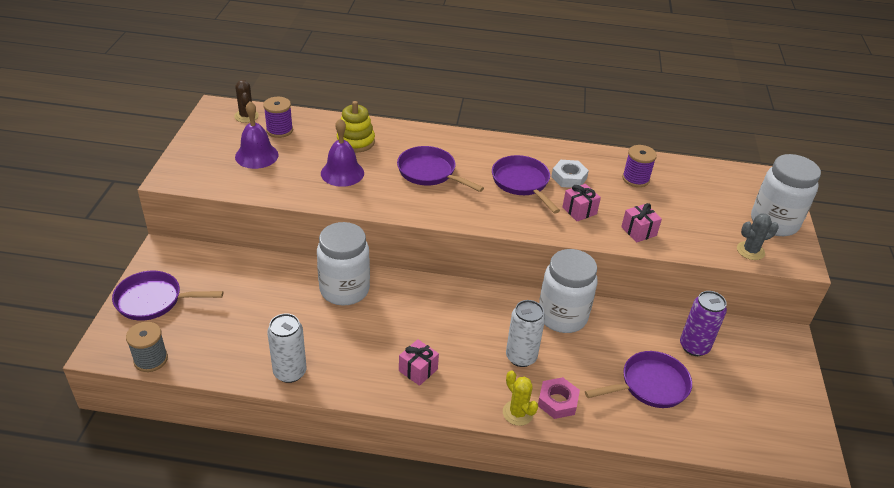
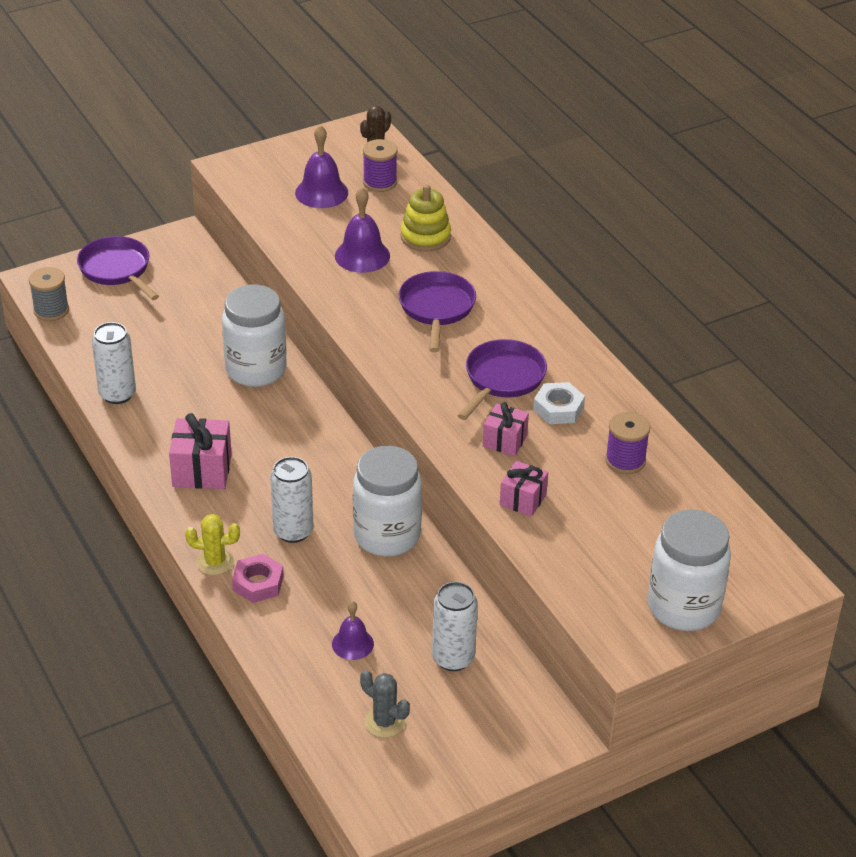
camera: 55 degrees right, 0 degrees up
pink gift [399,339,439,386] -> pink gift [169,413,232,489], size x1.56
yellow cactus [503,370,538,426] -> yellow cactus turned 75 degrees clockwise [185,514,240,575]
purple pan [585,351,692,408] -> purple bell [332,601,374,660]
purple can [680,291,727,356] -> white can [432,582,478,671]
grey cactus [737,213,779,260] -> grey cactus moved to [360,670,410,738]

